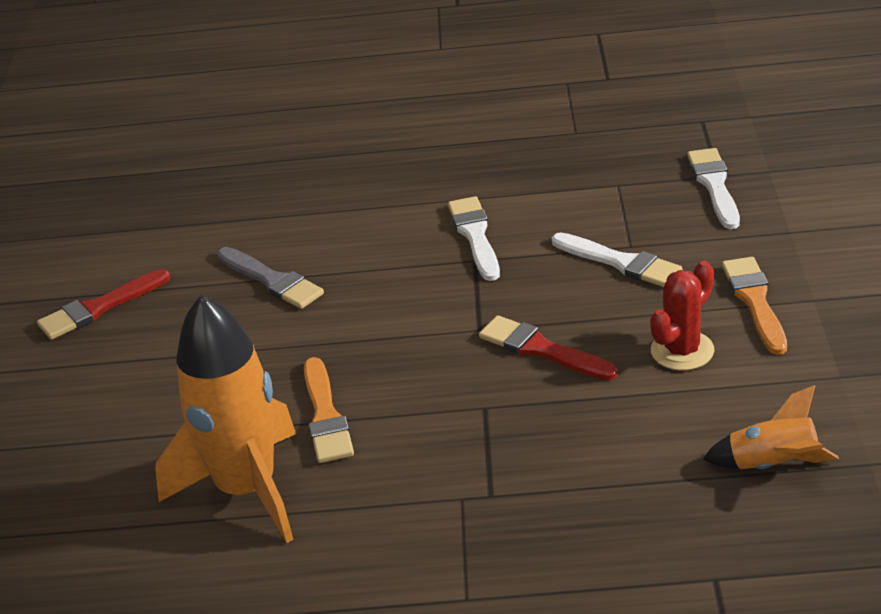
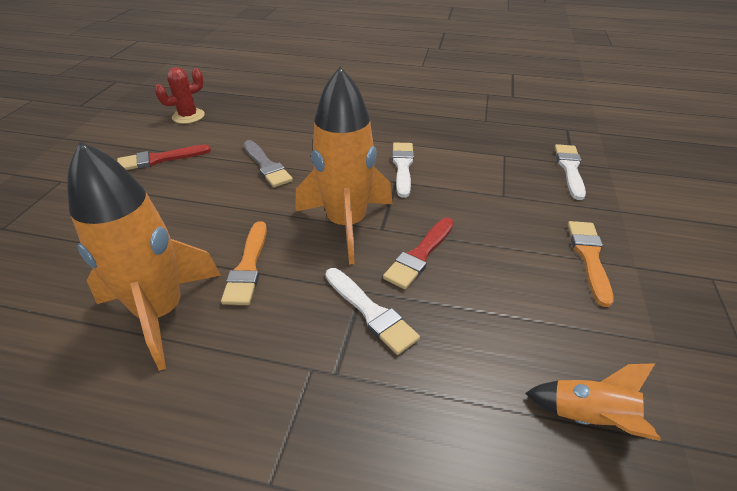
camera: 10 degrees right, 5 degrees up
red brush [479,315,618,380] -> red brush turned 105 degrees counterclockwise [383,218,454,289]
white brush [552,232,682,287] -> white brush moved to [325,268,420,355]
red cactus [650,261,714,371] -> red cactus moved to [155,67,205,124]
none -> orange rocket [295,67,393,265]

